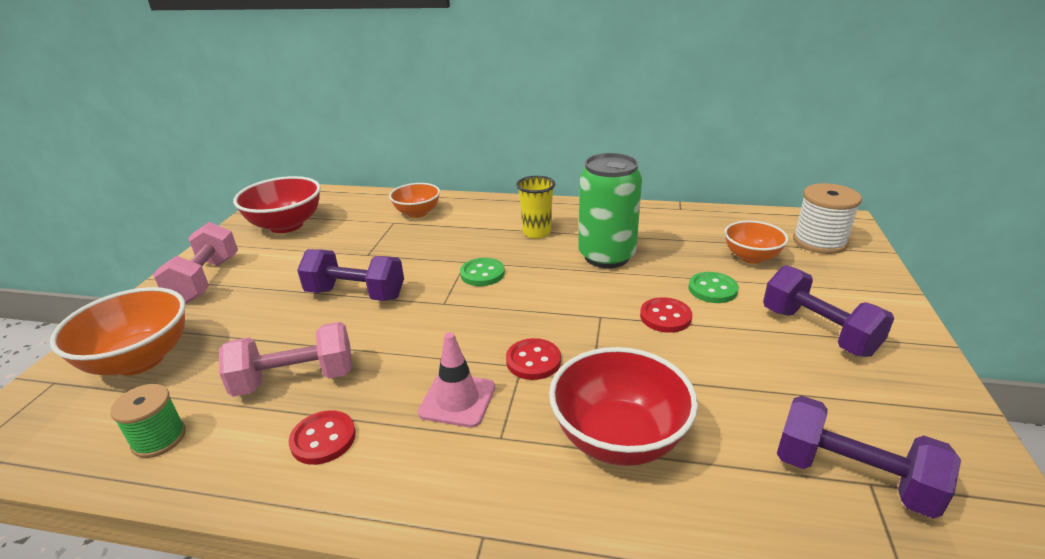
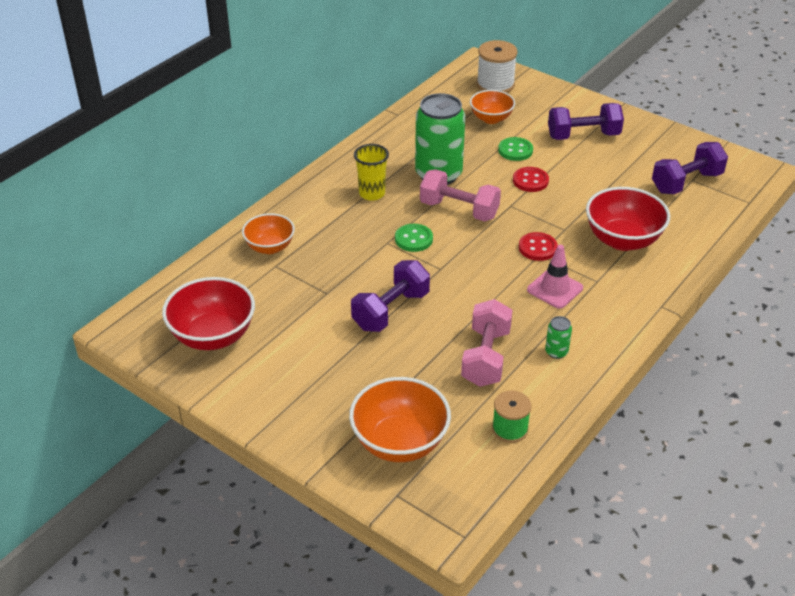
camera: 65 degrees left, 10 degrees up
pink dumbbell [153,222,238,304] -> pink dumbbell moved to [420,169,501,221]
red button [288,410,356,465] -> green can [545,316,572,359]

